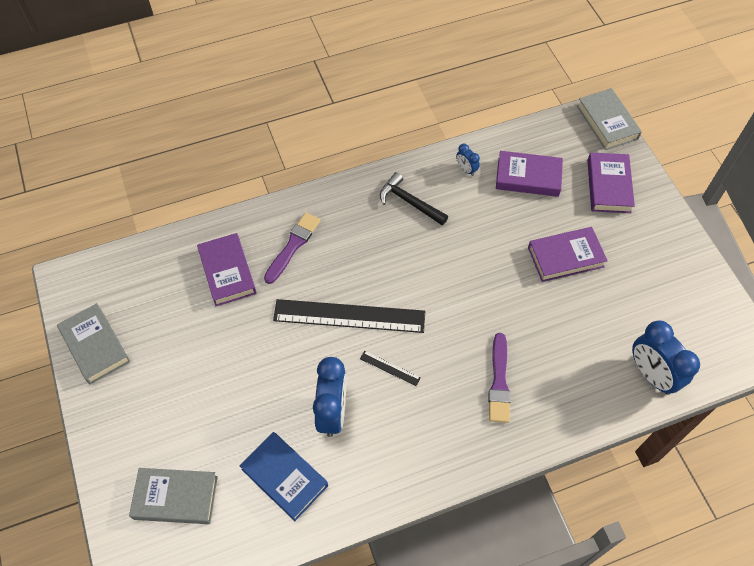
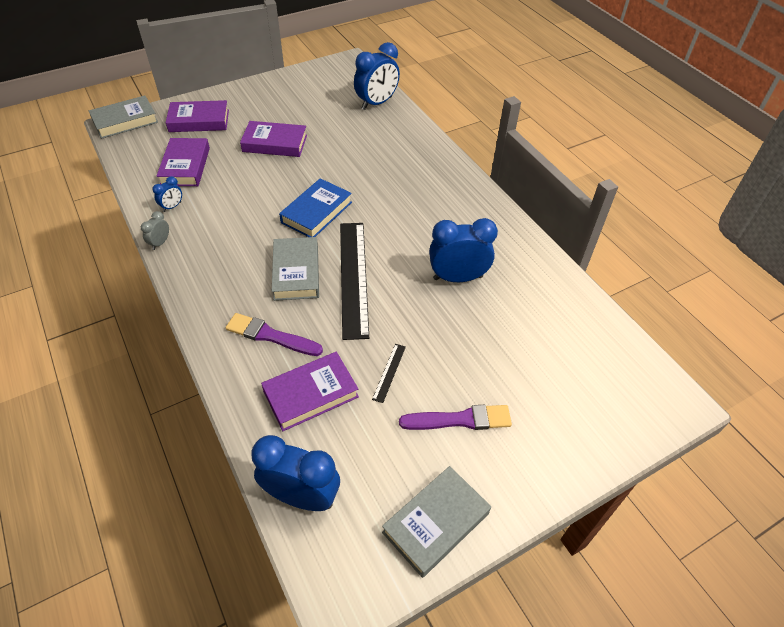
camera: 100 degrees left, 10 degrees down
grey book [129,468,218,524] -> grey book moved to [272,237,319,301]
blue book [239,432,328,521] -> blue book moved to [279,178,352,237]
black ruler [360,351,421,386] -> black ruler moved to [372,344,406,403]
black hammer [380,172,448,225] -> none
purple brush [488,333,511,423] -> purple brush moved to [399,405,512,430]
purple book [528,227,608,282] -> purple book turned 60 degrees counterclockwise [240,121,307,157]
none -> grey clock [141,211,169,250]
none -> blue clock [251,435,340,511]

